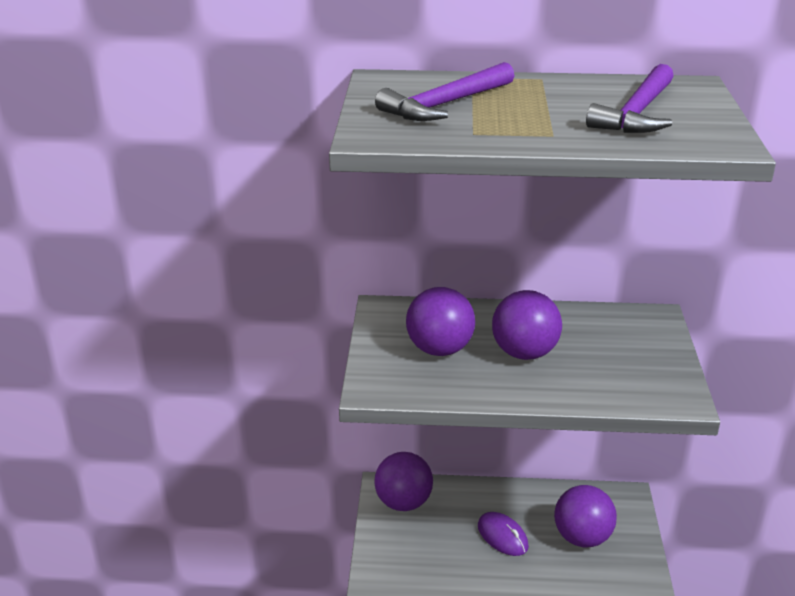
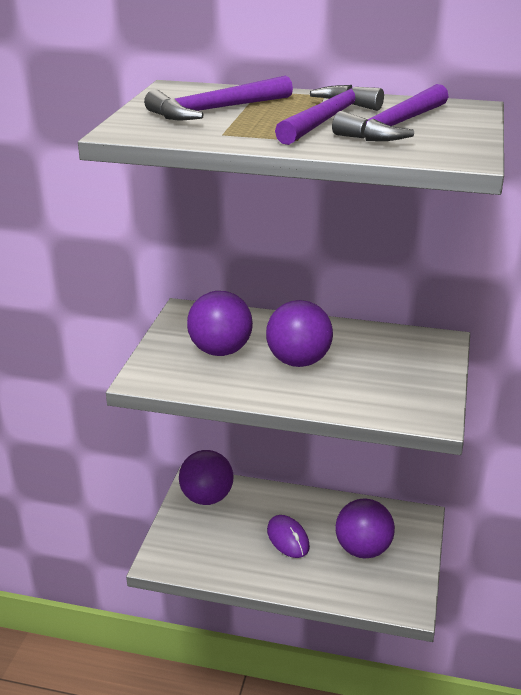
camera: 10 degrees right, 0 degrees up
none -> purple hammer [275,85,384,145]

